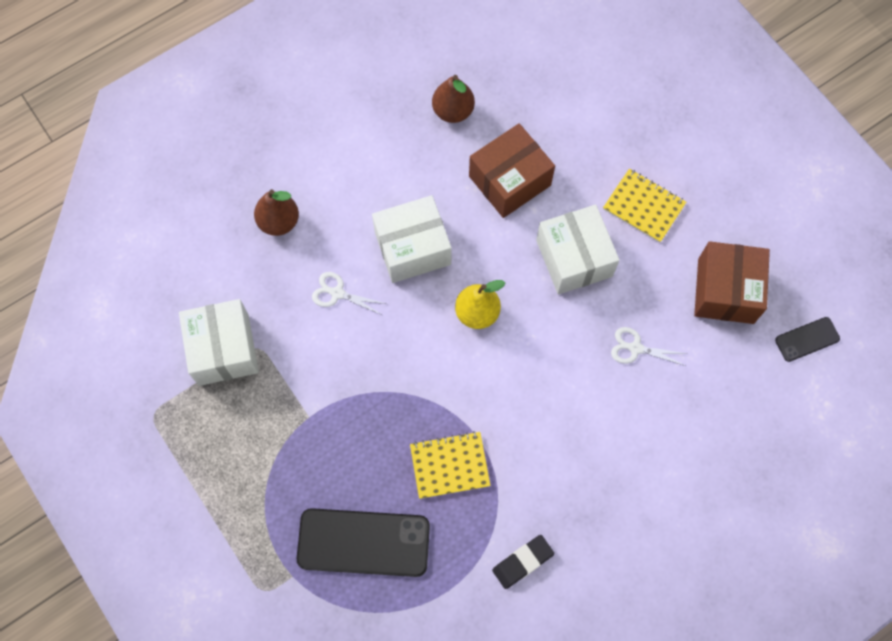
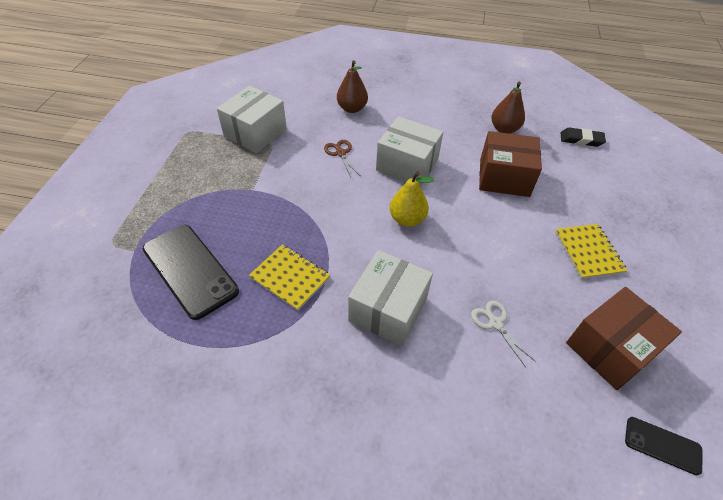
camera: 45 degrees right, 20 degrees down
white scissors [312,272,386,315] -> brown scissors [324,140,360,177]
black eraser [492,535,554,589] -> black eraser moved to [561,128,606,147]
white box [536,205,620,295] -> white box moved to [348,250,433,346]

